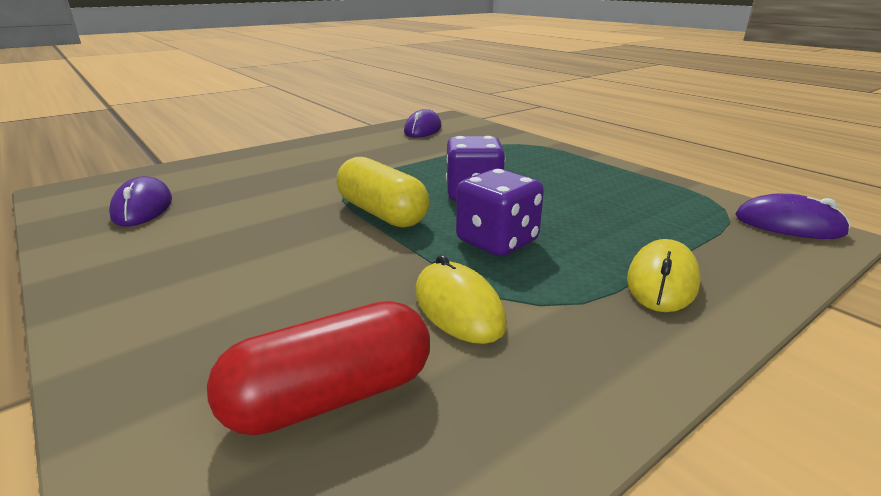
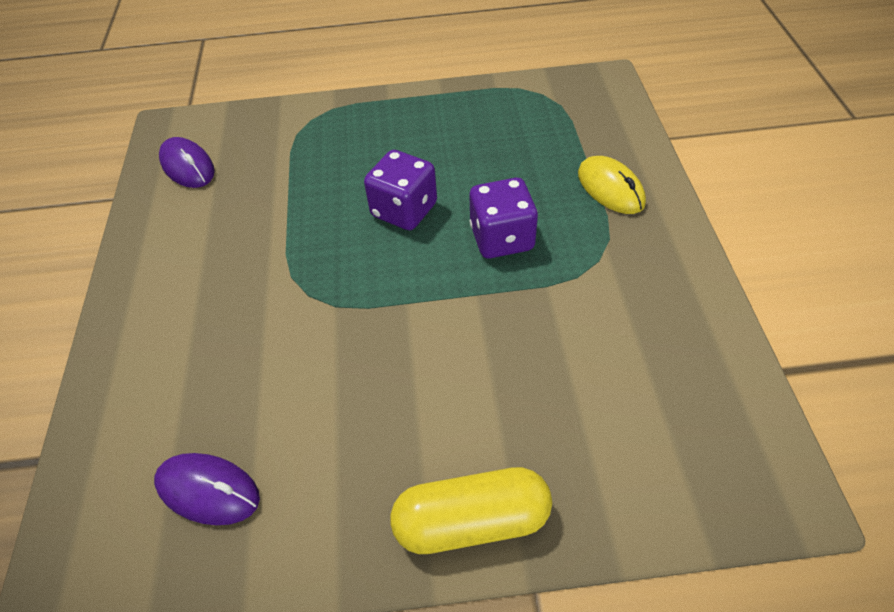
camera: 55 degrees left, 25 degrees up
red capsule [207,301,430,435] -> none
yellow capsule [336,157,430,228] -> yellow capsule moved to [391,467,552,554]
yellow mouse [415,255,507,344] -> none
purple mouse [736,194,850,239] -> none

